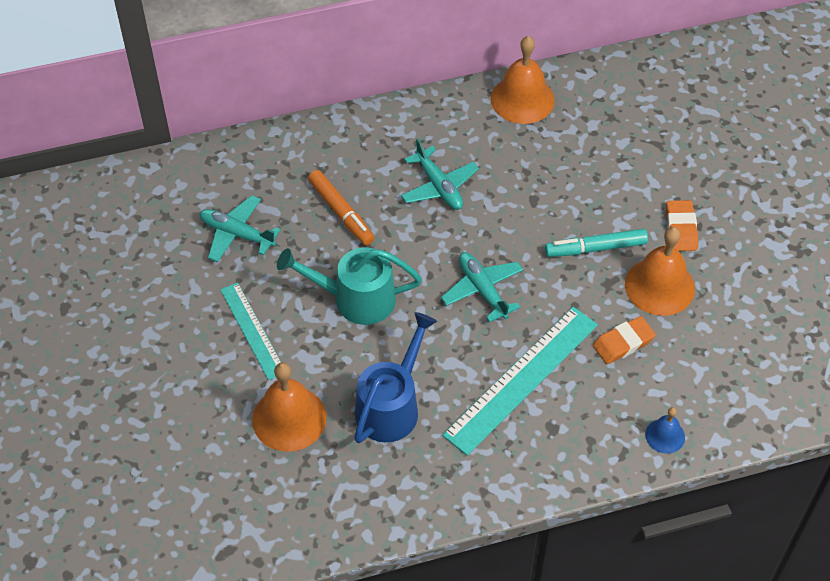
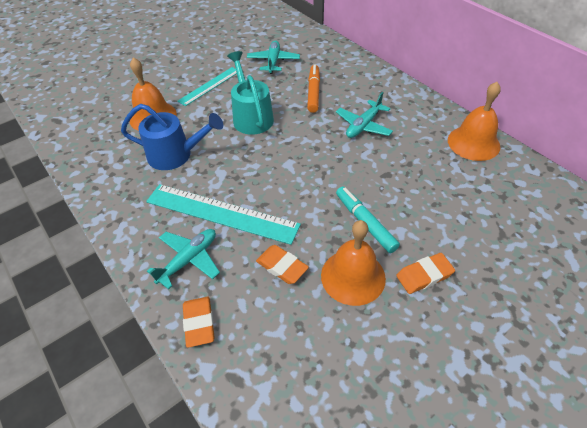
camera: 70 degrees right, 5 degrees down
orange marker [308,170,374,246] -> orange marker turned 150 degrees clockwise [307,64,320,113]
turquoise plane [441,252,523,322] -> turquoise plane moved to [147,229,220,290]
blue bell [645,407,685,454] -> orange eraser [183,297,215,348]

